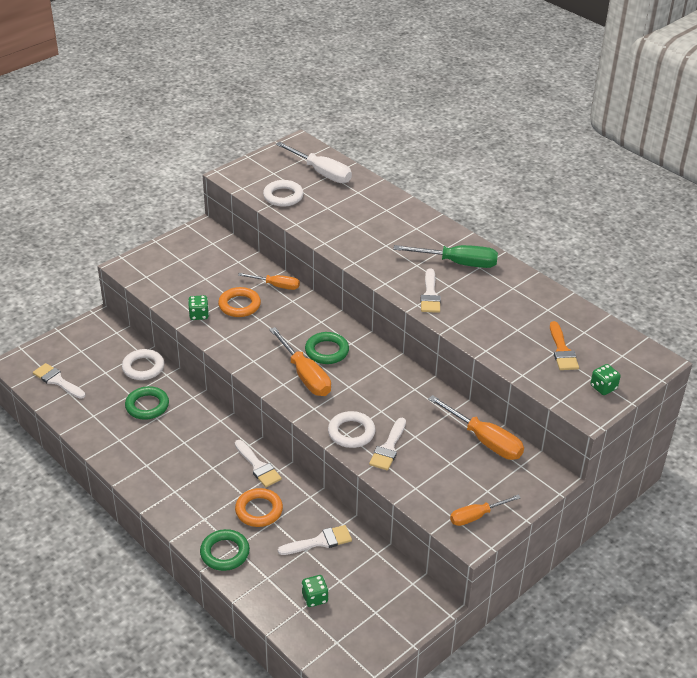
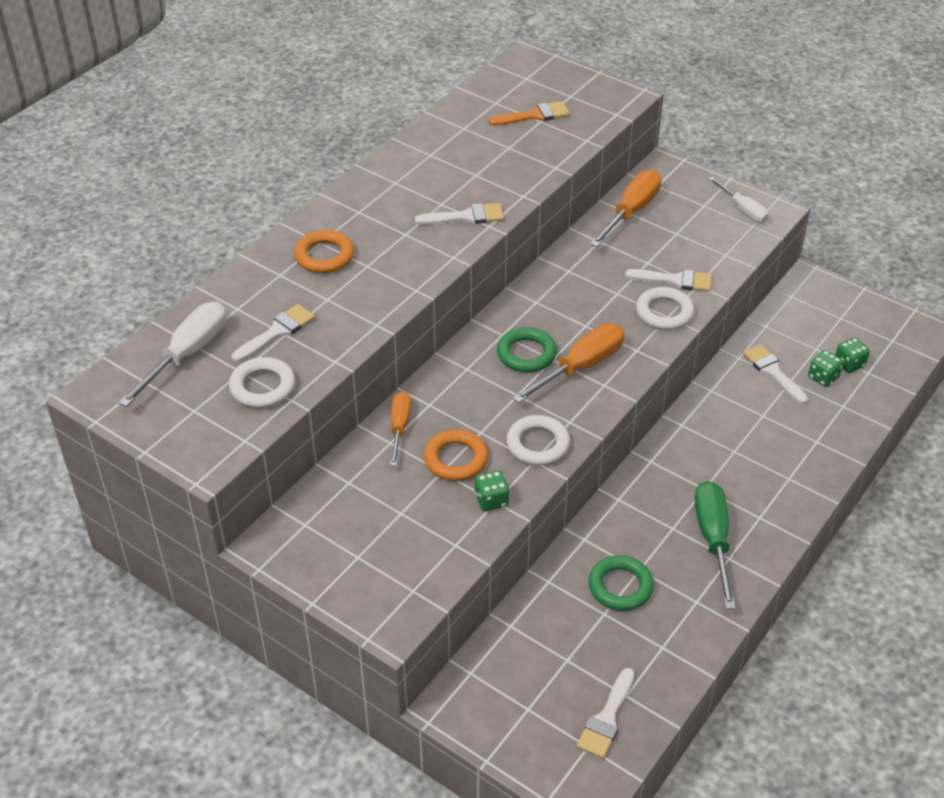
camera: 100 degrees left, 5 degrees up
white ring [122,349,164,380] -> white ring moved to [506,415,570,466]
green ring [200,529,250,571] -> none
white brush [235,440,282,487] -> white brush moved to [232,304,315,362]
orange ring [235,488,283,527] -> orange ring moved to [294,230,354,273]
green screwdriver [393,245,498,268] -> green screwdriver moved to [694,481,736,609]
orange screwdriver [450,495,521,526] -> white screwdriver [708,177,769,223]
green dice [591,364,621,395] -> green dice moved to [808,350,843,387]

